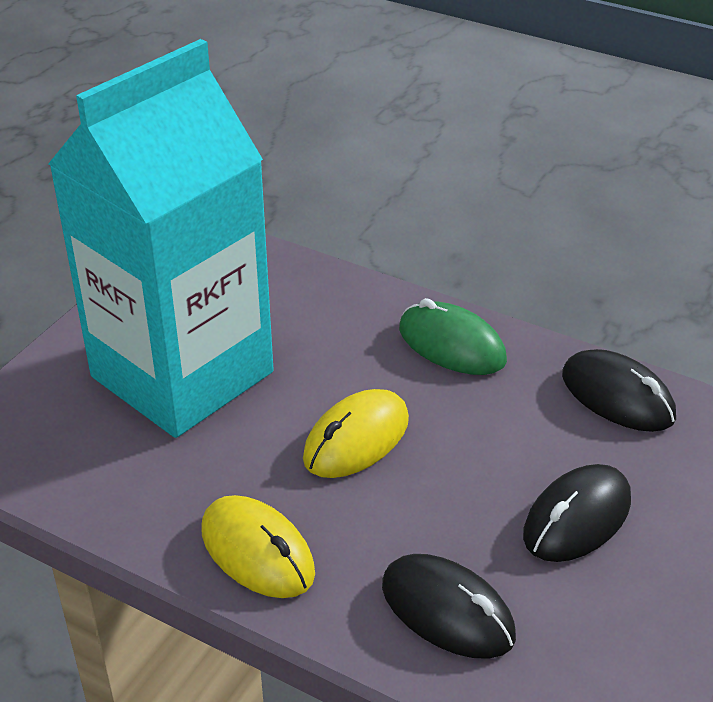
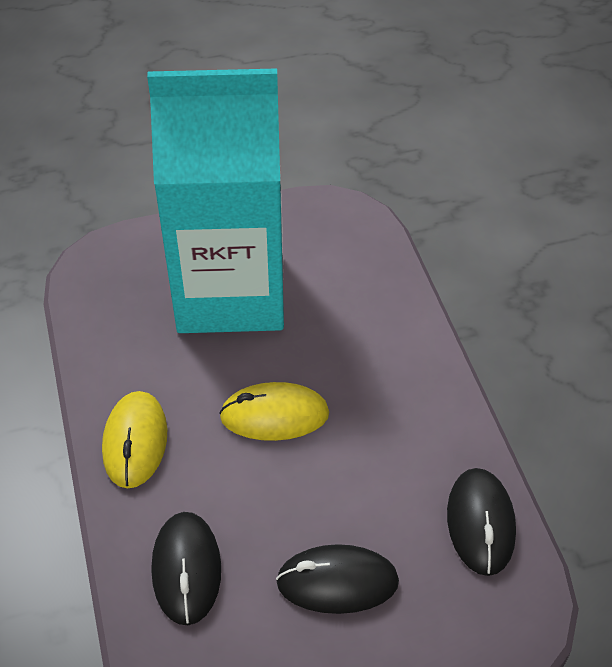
camera: 45 degrees right, 10 degrees up
green mouse [399,298,507,375] -> none

